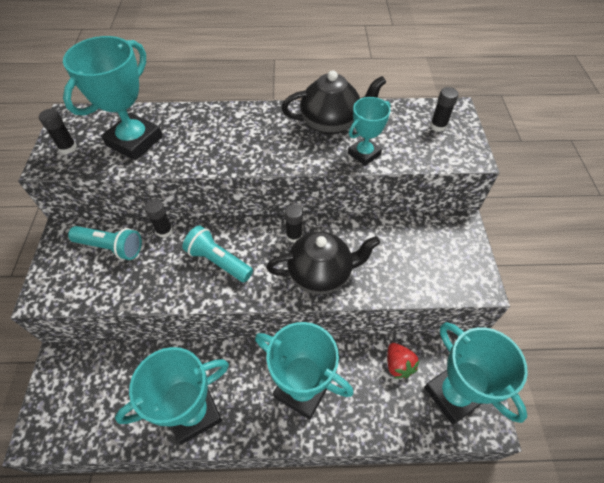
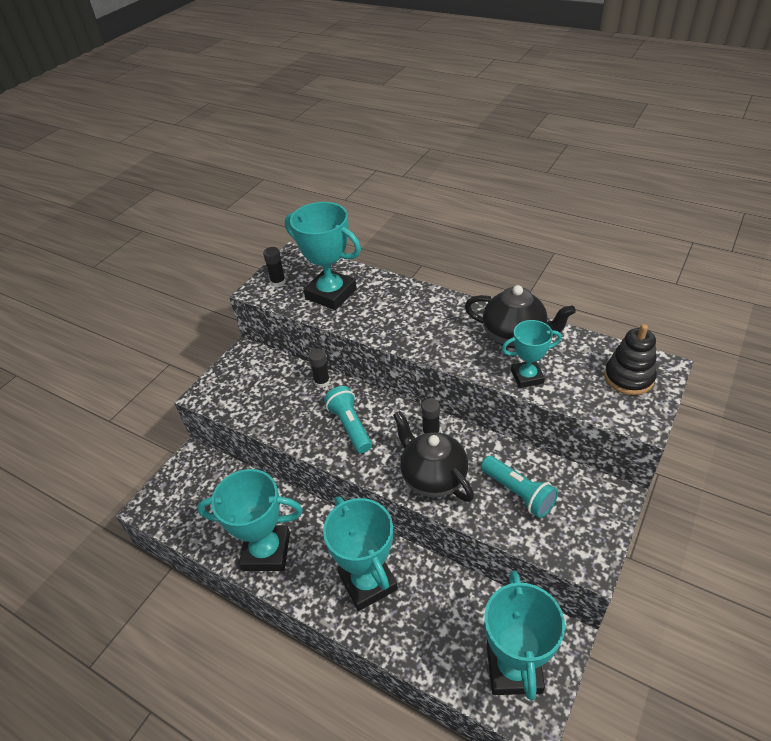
camera: 35 degrees right, 10 degrees down
turquoise trophy [63,36,163,160] -> turquoise trophy turned 60 degrees clockwise [285,202,361,310]
turquoise flashlight [68,226,142,260] -> turquoise flashlight moved to [481,456,558,518]
black teapot [266,232,380,295] -> black teapot turned 150 degrees counterclockwise [393,411,474,502]
red strawberry [387,343,420,379] -> none
black glue stick [430,87,458,132] -> black stacking toy [604,324,657,395]

